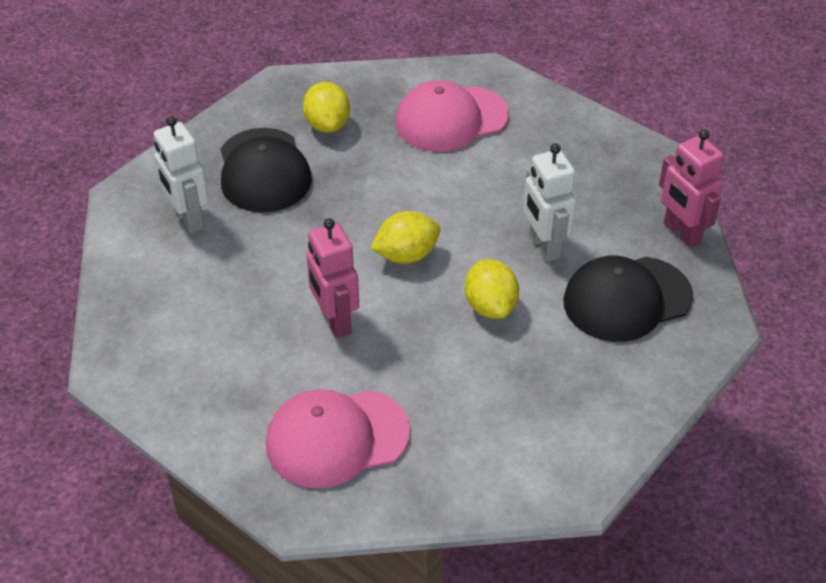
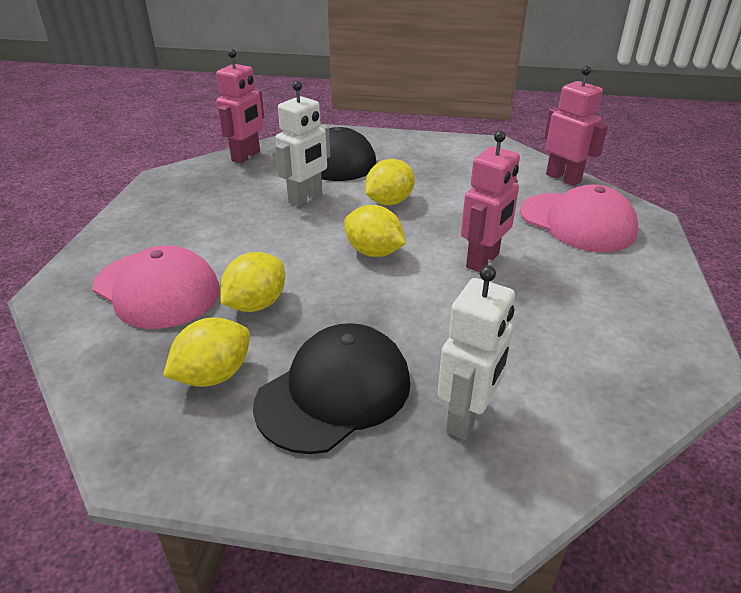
camera: 120 degrees left, 10 degrees down
none -> yellow lemon [221,252,285,312]
none -> pink robot [544,66,608,186]

